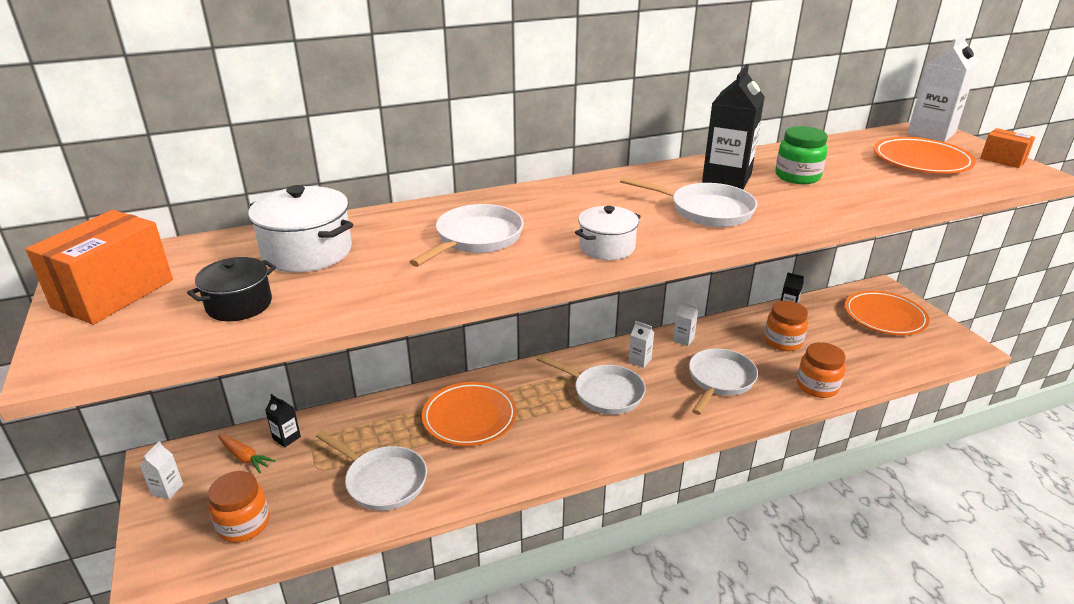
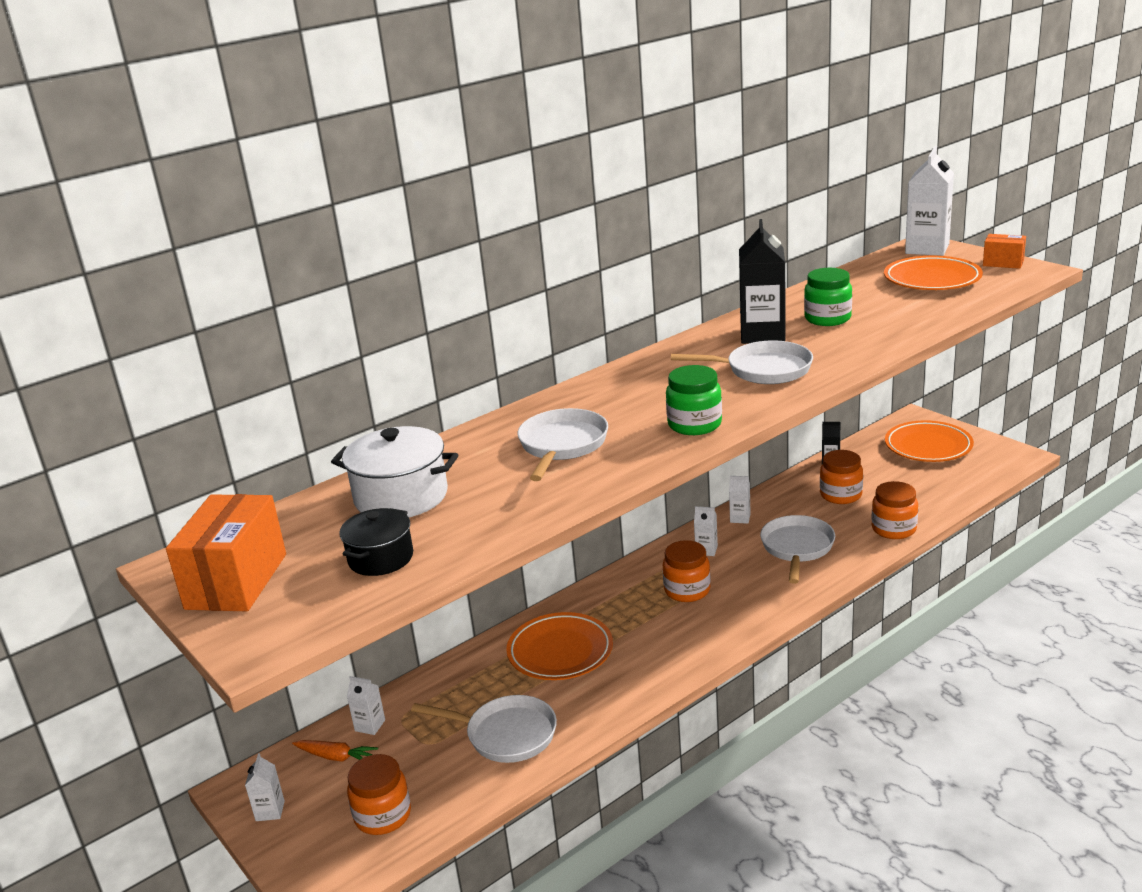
camera: 15 degrees left, 5 degrees down
black carton [265,394,301,447] -> white carton [347,676,385,735]
white pan [536,355,646,415] -> orange jar [663,540,711,602]
white pot [575,206,641,260] -> green jar [666,365,722,435]

